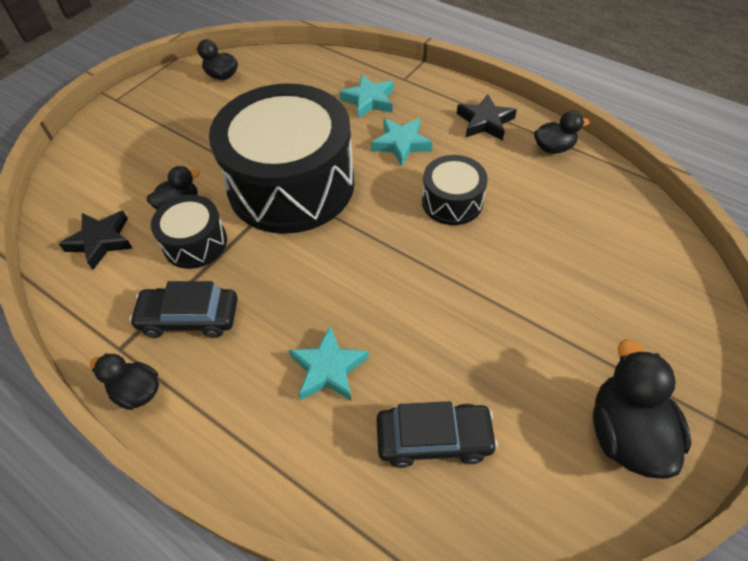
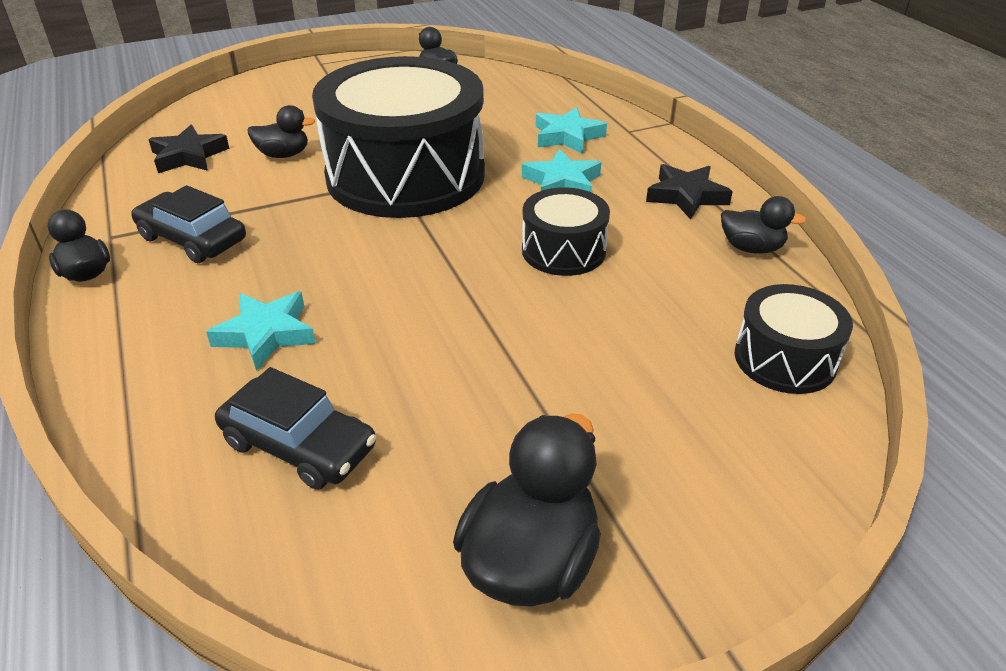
camera: 30 degrees right, 15 degrees down
black drum [151,195,227,269] -> black drum moved to [735,284,853,394]

